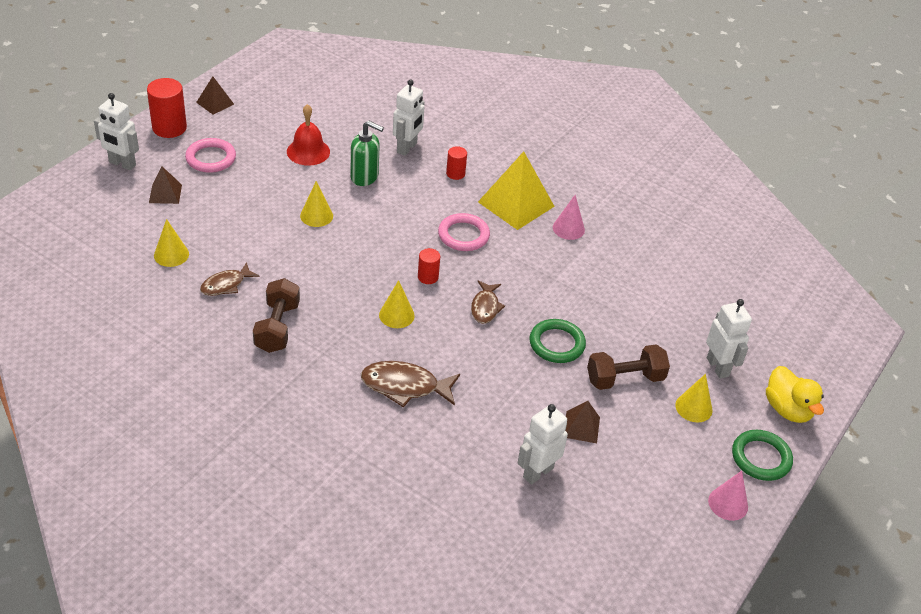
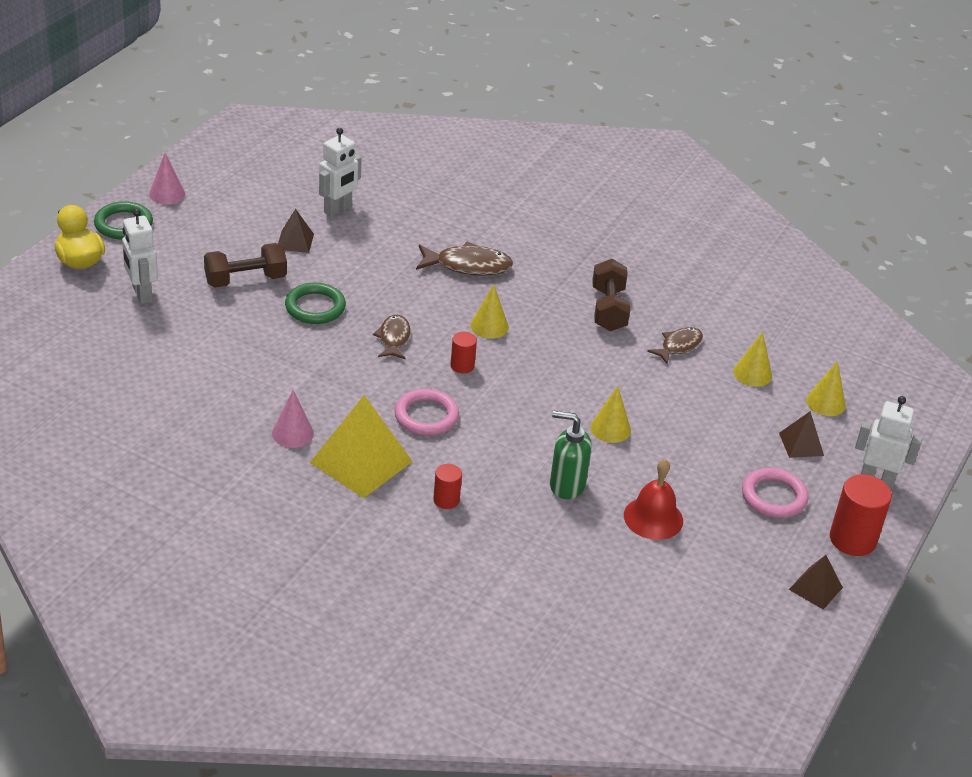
camera: 175 degrees right, 5 degrees down
white robot [393,79,425,156] -> none
yellow cone [675,374,713,422] -> yellow cone moved to [806,361,846,416]

